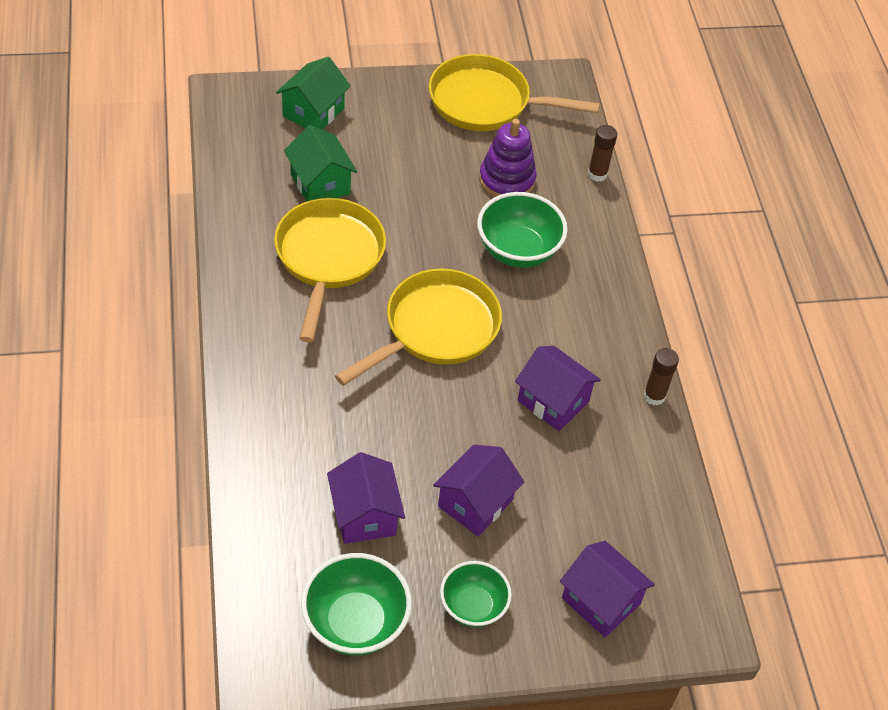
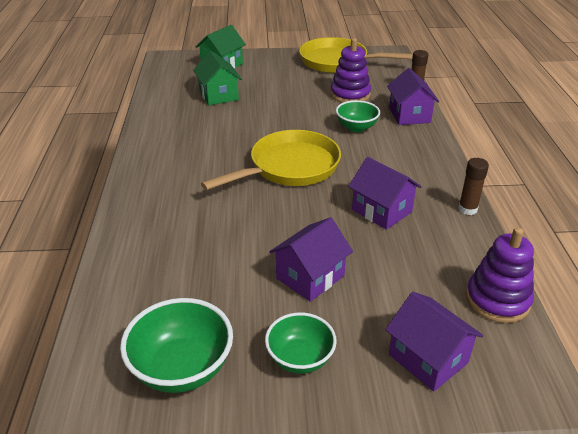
camera: 10 degrees right, 15 degrees down
yellow pan [274,198,386,342] -> none
purple house [327,452,405,544] -> purple house moved to [387,68,439,125]
green bowl [477,192,568,268] -> green bowl [336,100,380,132], size x0.66
none -> purple stacking toy [466,227,534,323]

